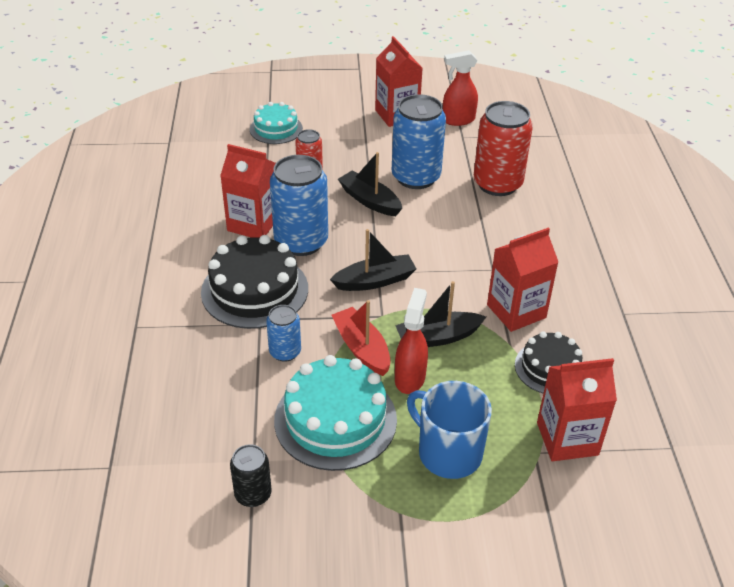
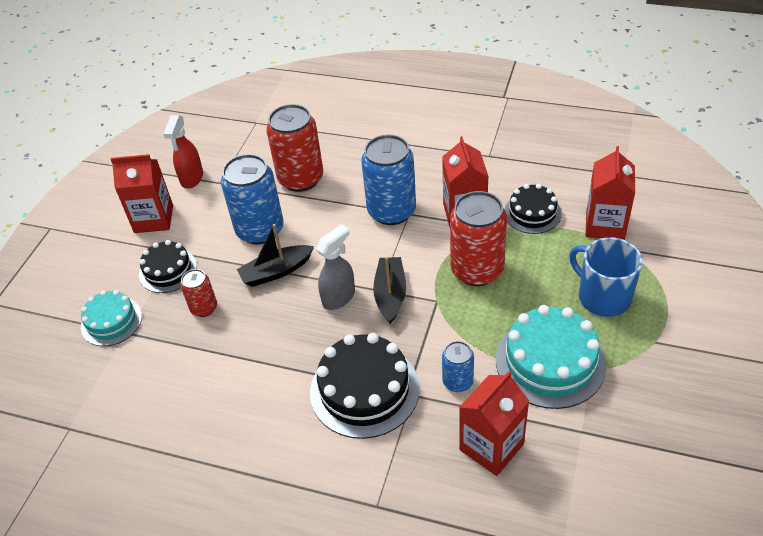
camera: 65 degrees left, 5 degrees up
red carton [220,144,276,238] -> red carton moved to [459,371,529,476]
black can [230,444,272,507] -> none
blue can [270,155,328,256] -> blue can moved to [361,134,416,225]
red boat [332,300,391,376] -> none
black boat [395,281,486,347] -> red can [450,191,507,286]
red spray bottle [395,288,428,394] -> none
blue mug [407,381,492,479] -> blue mug turned 75 degrees clockwise [569,237,643,317]
none -> black cake [139,240,197,293]
none -> grey spray bottle [316,224,355,310]

